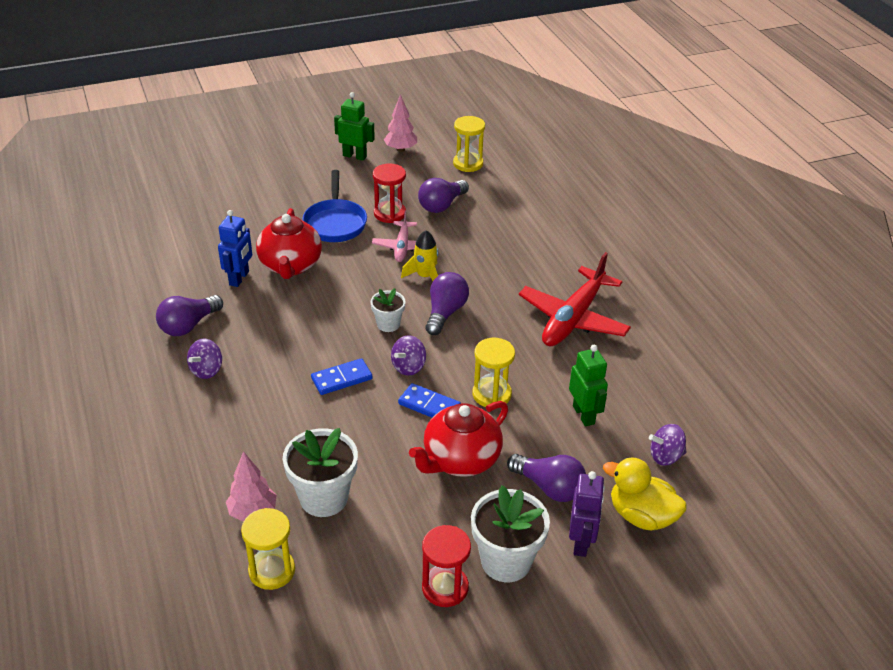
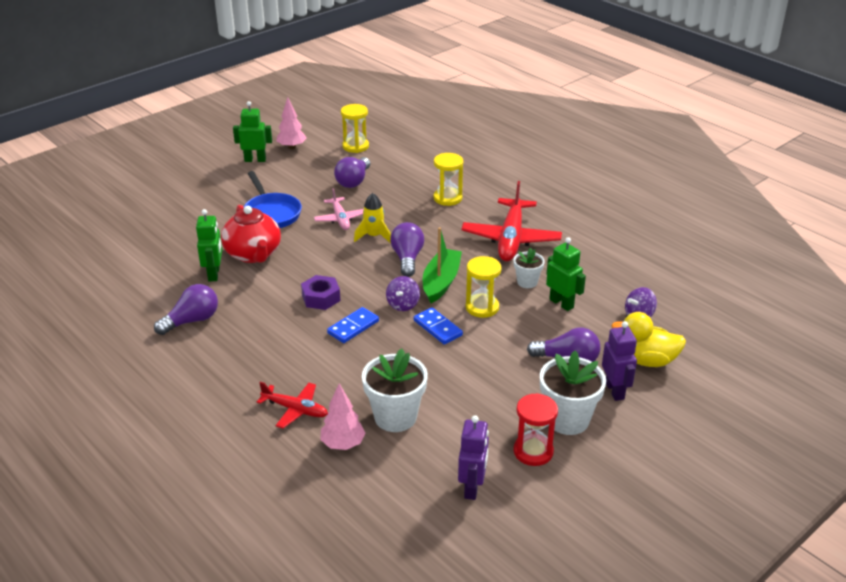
camera: 20 degrees left, 5 degrees down
purple light bulb [156,295,223,336] -> purple light bulb turned 150 degrees counterclockwise [154,284,218,335]
purple spinning top [187,339,222,379] -> none
blue robot [218,210,252,287] -> green robot [196,209,222,281]
yellow hourglass [241,508,295,590] -> yellow hourglass moved to [433,153,463,206]
white flower pot [371,288,406,332] -> white flower pot moved to [513,248,545,288]
red hourglass [373,163,406,223] -> none
blue domino [398,383,461,417] -> blue domino turned 45 degrees clockwise [414,308,463,344]
red teapot [409,401,508,477] -> none
none -> red plane [257,382,328,429]
none -> purple nut [301,275,340,310]
none -> green boat [423,227,462,303]
none -> purple robot [458,415,489,500]

